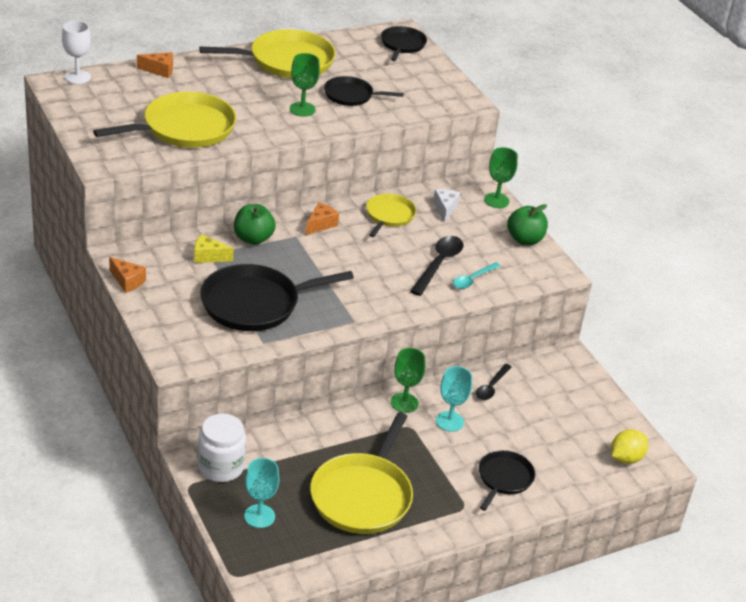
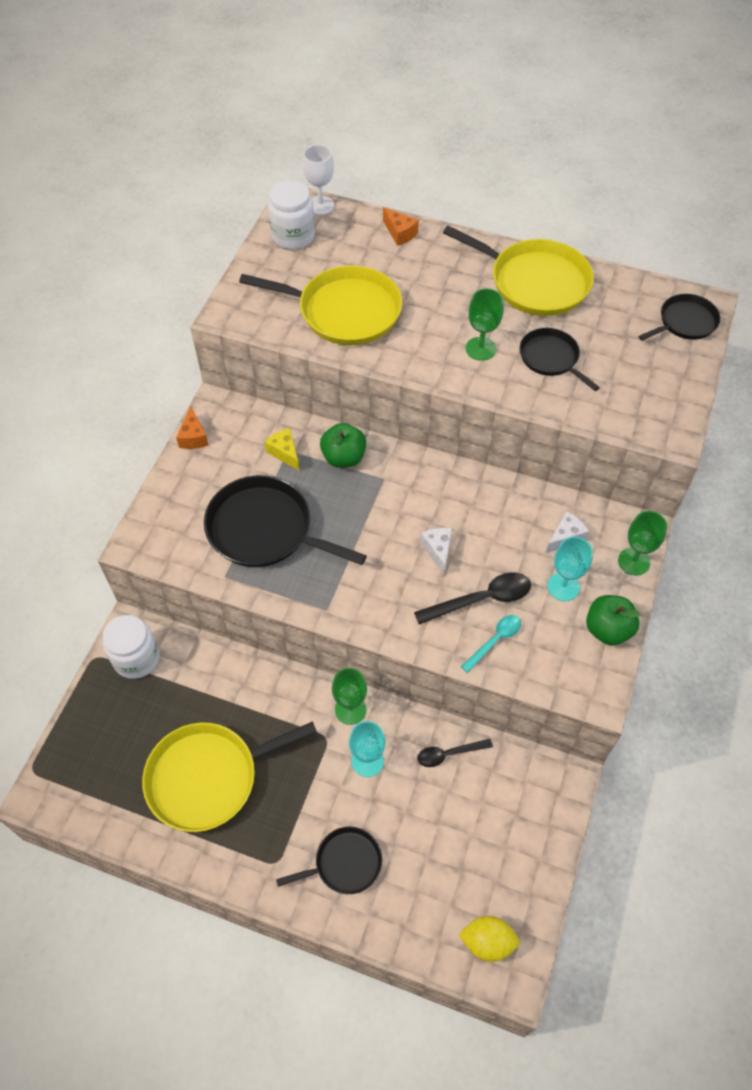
camera: 50 degrees right, 20 degrees up
turquoise goblet [244,458,279,528] -> turquoise goblet moved to [547,537,593,601]
orange cheese [306,203,339,235] -> none
yellow pan [366,194,416,237] -> none
turquoise spoon [453,262,501,289] -> turquoise spoon turned 135 degrees clockwise [461,615,521,673]
none -> white jar [268,180,315,249]
none -> white cheese [420,528,452,575]

